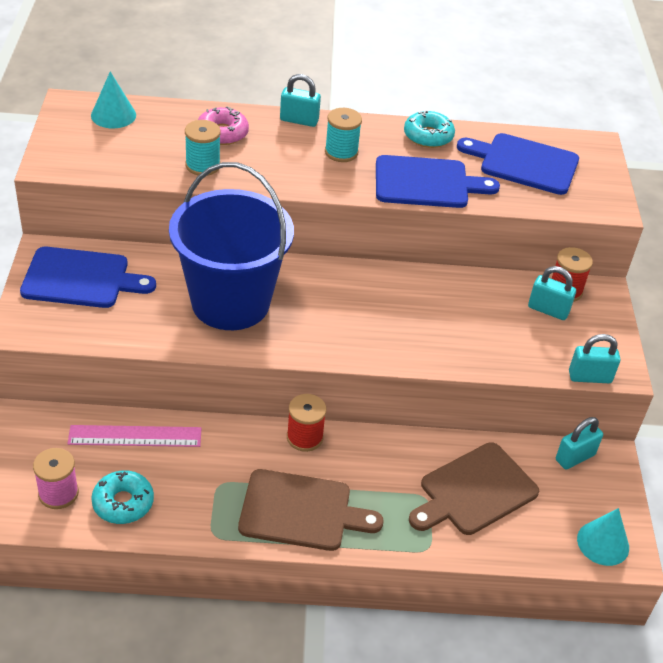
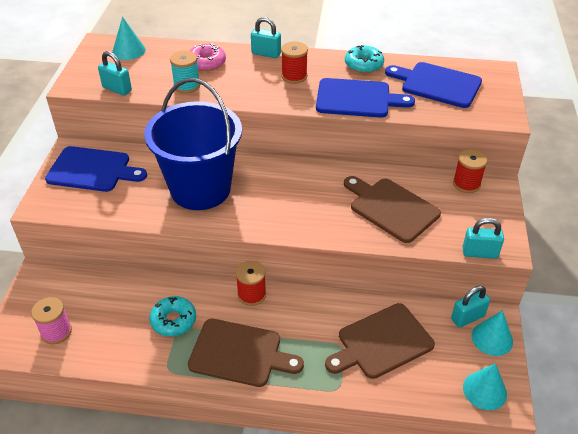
camera: 10 degrees right, 0 degrees up
pink ruler [68,425,201,447] -> none
turquoise donut [91,470,154,524] -> turquoise donut moved to [149,296,196,336]
turquoise spool [325,108,362,162] -> red spool [281,41,308,84]
turquoise padlock [528,266,576,320] -> turquoise padlock moved to [98,51,132,96]
none -> brown cutting board [344,176,441,243]
none -> turquoise cone [472,310,513,356]

